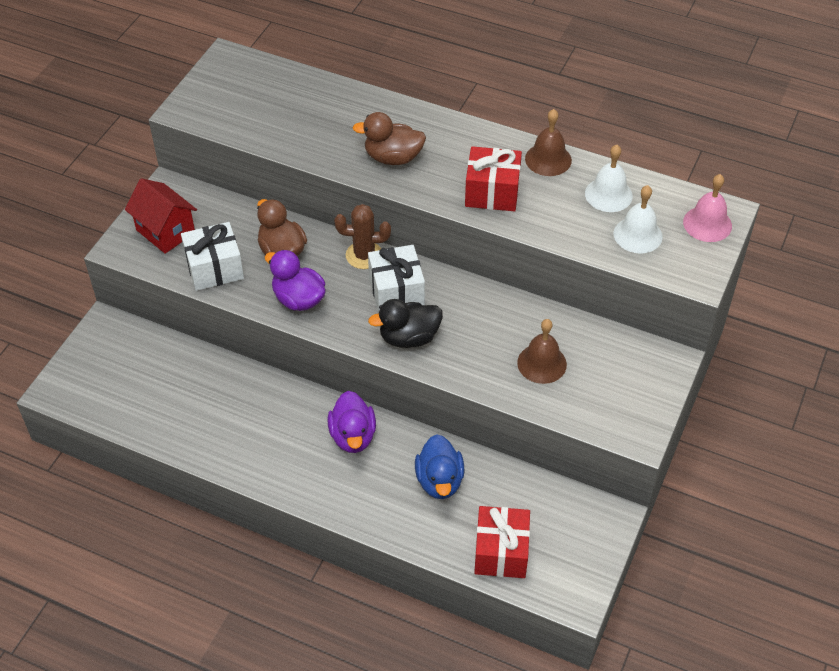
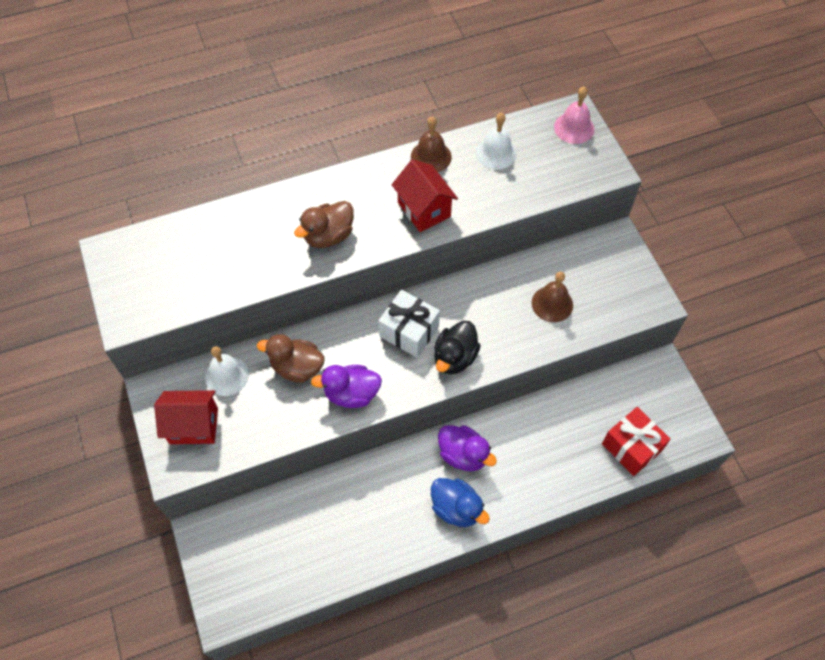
camera: 45 degrees left, 10 degrees up
white gift [181,222,244,291] -> none
brown cactus [334,204,391,269] -> none
blue duck [415,434,464,499] -> blue duck moved to [431,478,490,527]
red gift [465,146,522,212] -> red house [392,159,458,232]
white bell [614,185,663,254] -> white bell moved to [205,346,249,396]

